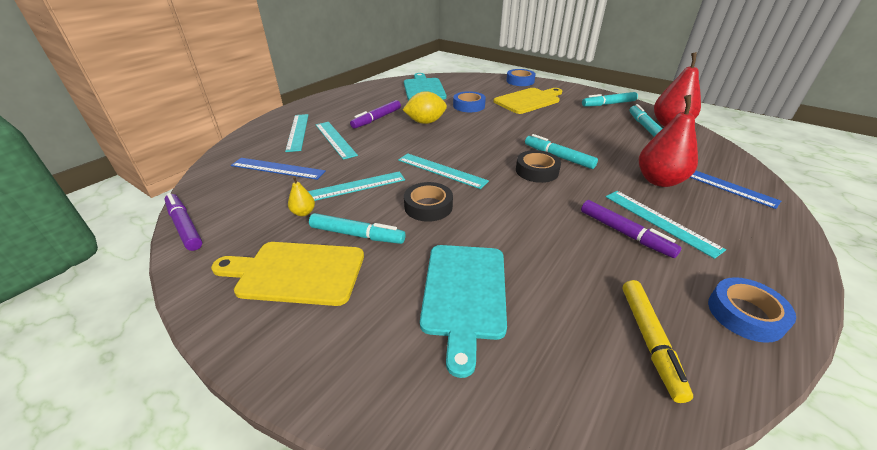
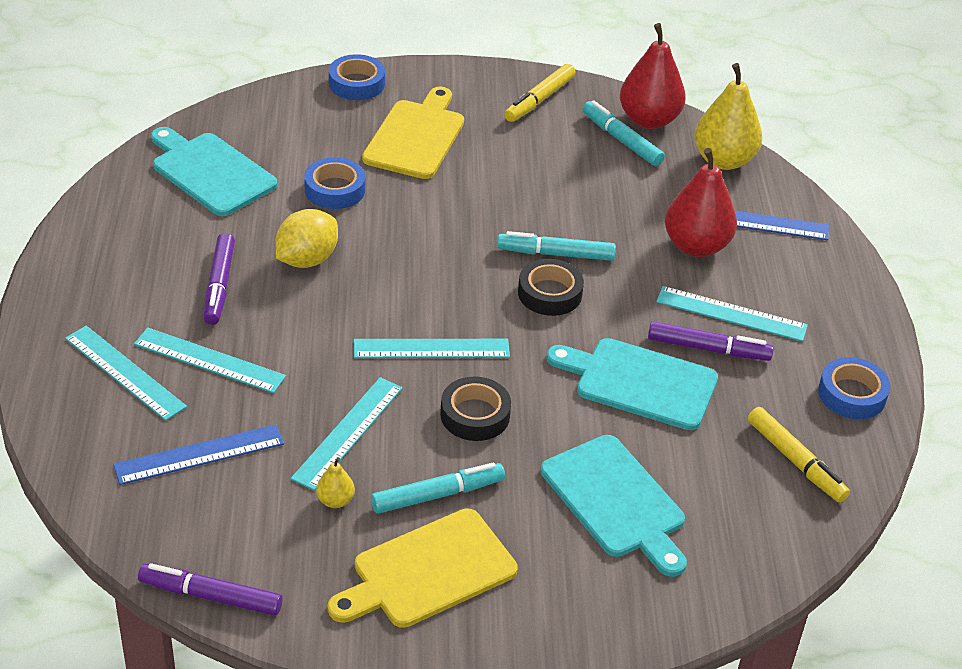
camera: 40 degrees left, 5 degrees up
turquoise marker [582,92,638,107] -> yellow marker [505,64,576,122]
none -> turquoise cutting board [546,338,718,430]
none -> yellow pear [694,63,762,170]

